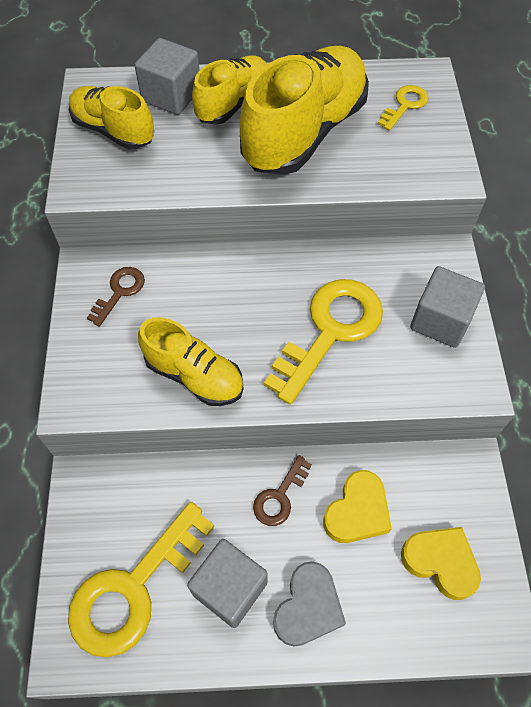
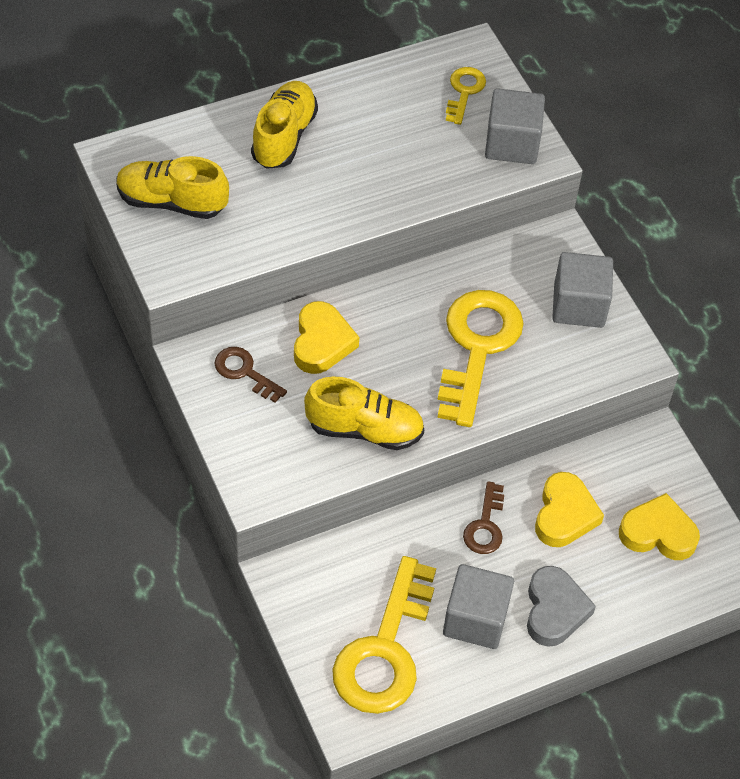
camera: 25 degrees left, 5 degrees down
brown key [87,267,145,327] -> brown key turned 60 degrees counterclockwise [215,347,287,403]
grey cube [135,38,200,115] -> grey cube moved to [485,88,545,164]
yellow shoe [240,46,369,175] -> none
none -> yellow heart [294,301,359,374]

